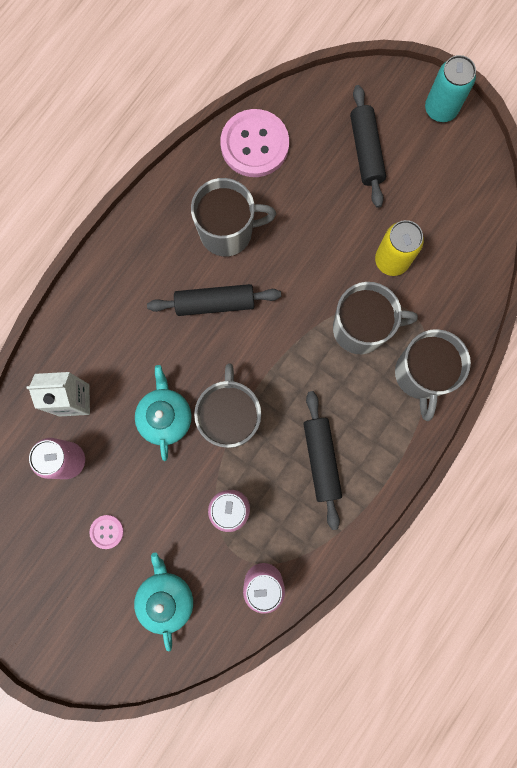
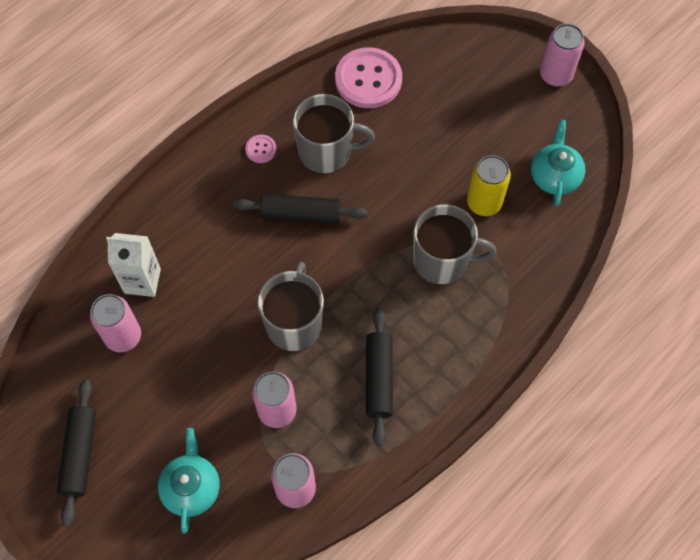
camera: 10 degrees right, 15 degrees down
pink button [89,515,124,549] -> pink button moved to [245,135,276,163]
turquoise teapot [135,365,192,461] -> turquoise teapot moved to [531,120,585,206]
black rolling pin [350,85,386,208] -> black rolling pin moved to [57,380,96,527]
grey mug [395,329,471,421] -> none
turquoise can [425,55,476,122] -> pink can [540,24,585,87]

